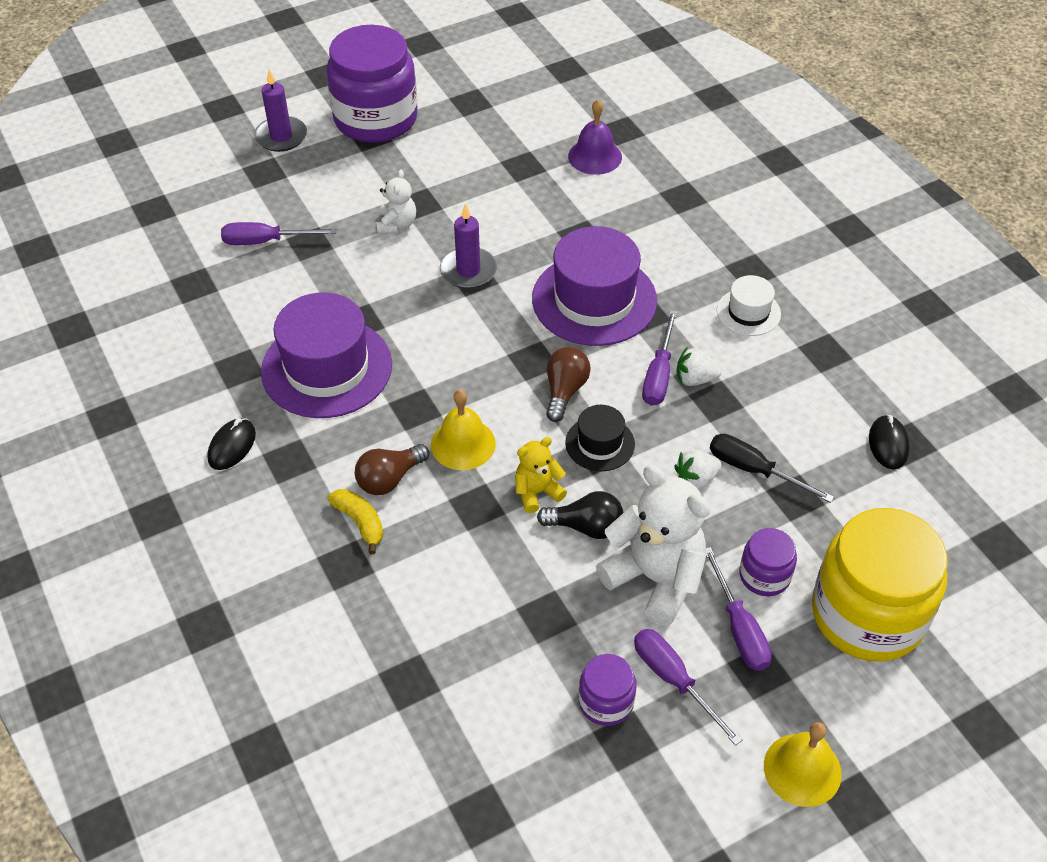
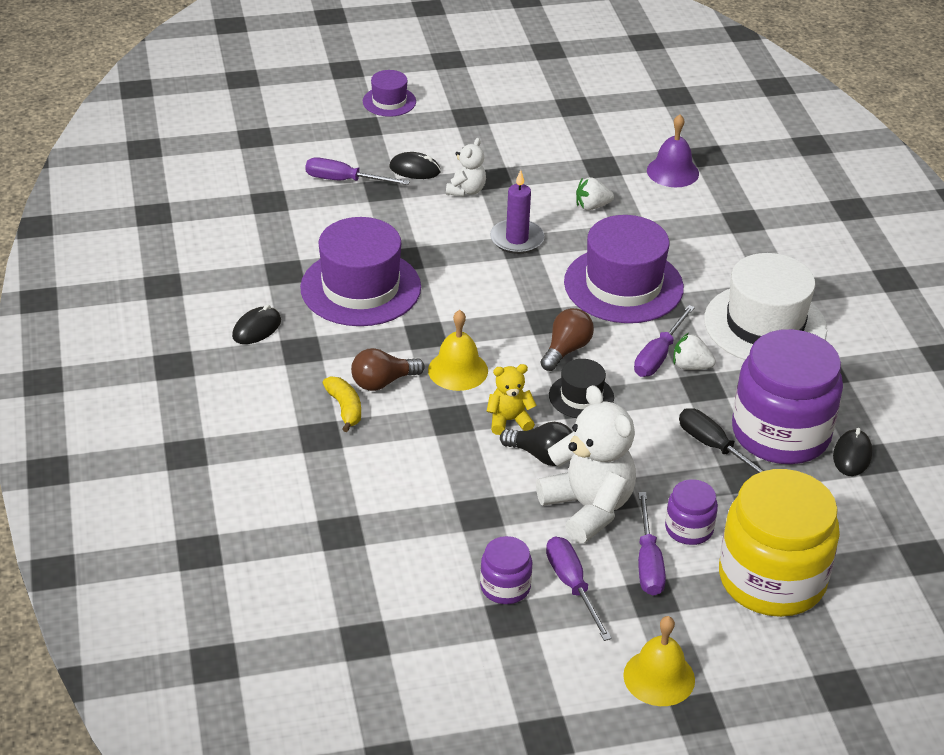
camera: 15 degrees right, 10 degrees down
purple candle [254,69,307,152] -> purple hat [363,70,416,117]
purple jar [326,25,418,143] -> purple jar moved to [732,329,843,464]
white strawberry [674,450,721,490] -> white strawberry moved to [576,177,614,210]
white hat [717,275,781,336] -> white hat [704,253,827,360], size x1.97
none -> black mouse [389,152,441,179]

